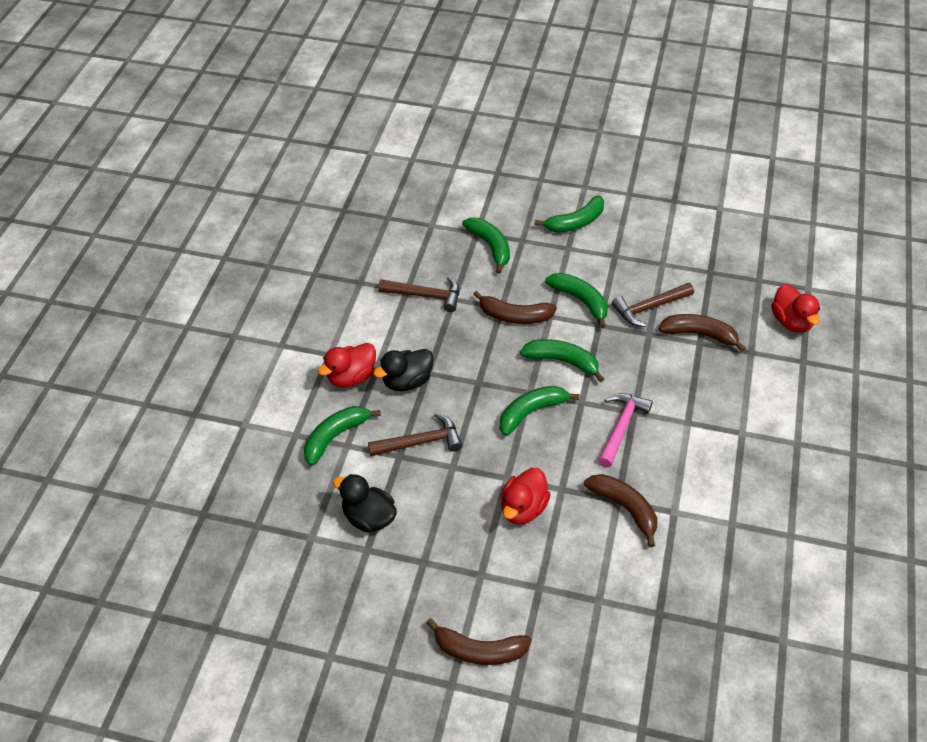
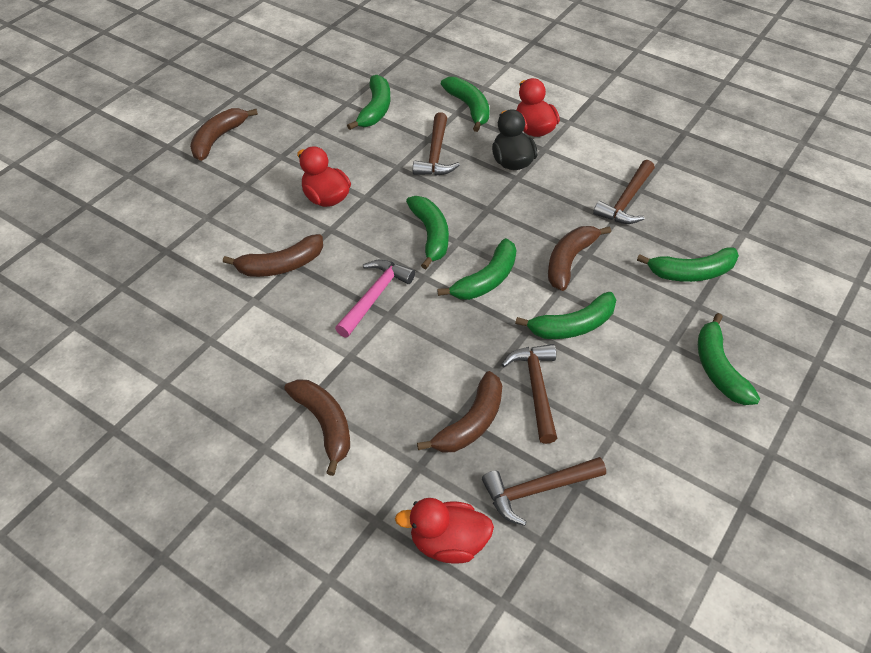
camera: 110 degrees right, 0 degrees up
black duck [333,474,397,533] -> green banana [347,75,390,130]
pink hammer [598,393,653,467] -> pink hammer turned 105 degrees counterclockwise [335,260,415,338]
none -> brown banana [284,379,350,476]
none -> brown hammer [482,457,606,526]

